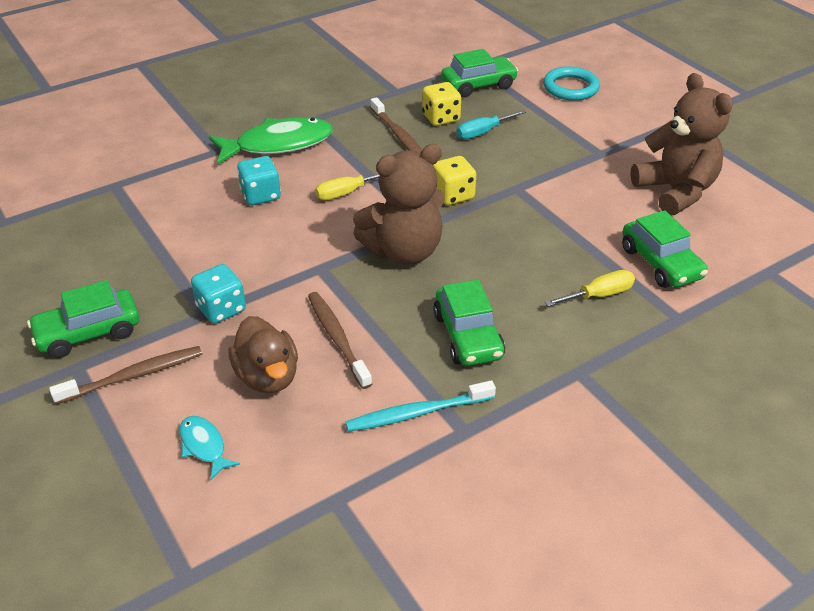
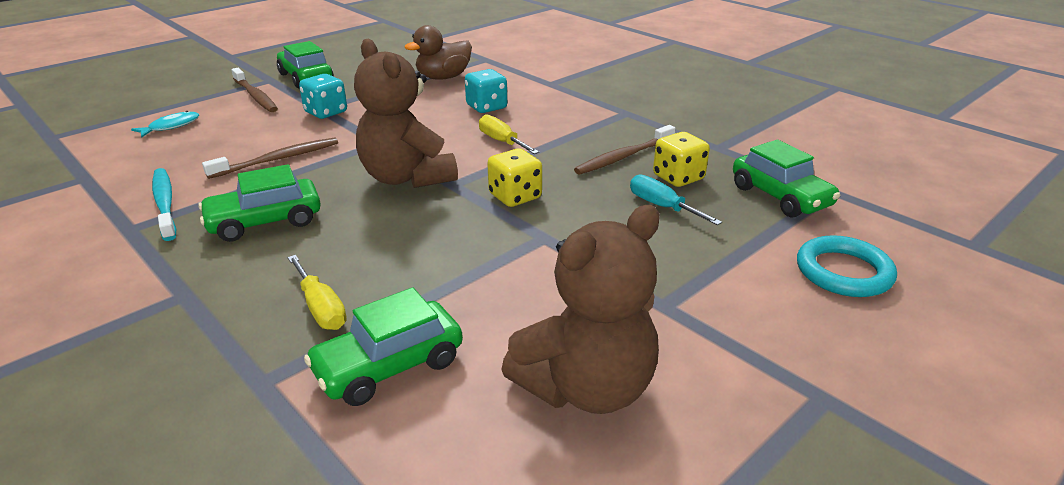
camera: 80 degrees right, 10 degrees down
green fish [209,117,333,164] -> none
brown duck [228,316,298,393] -> brown duck moved to [404,25,472,79]

